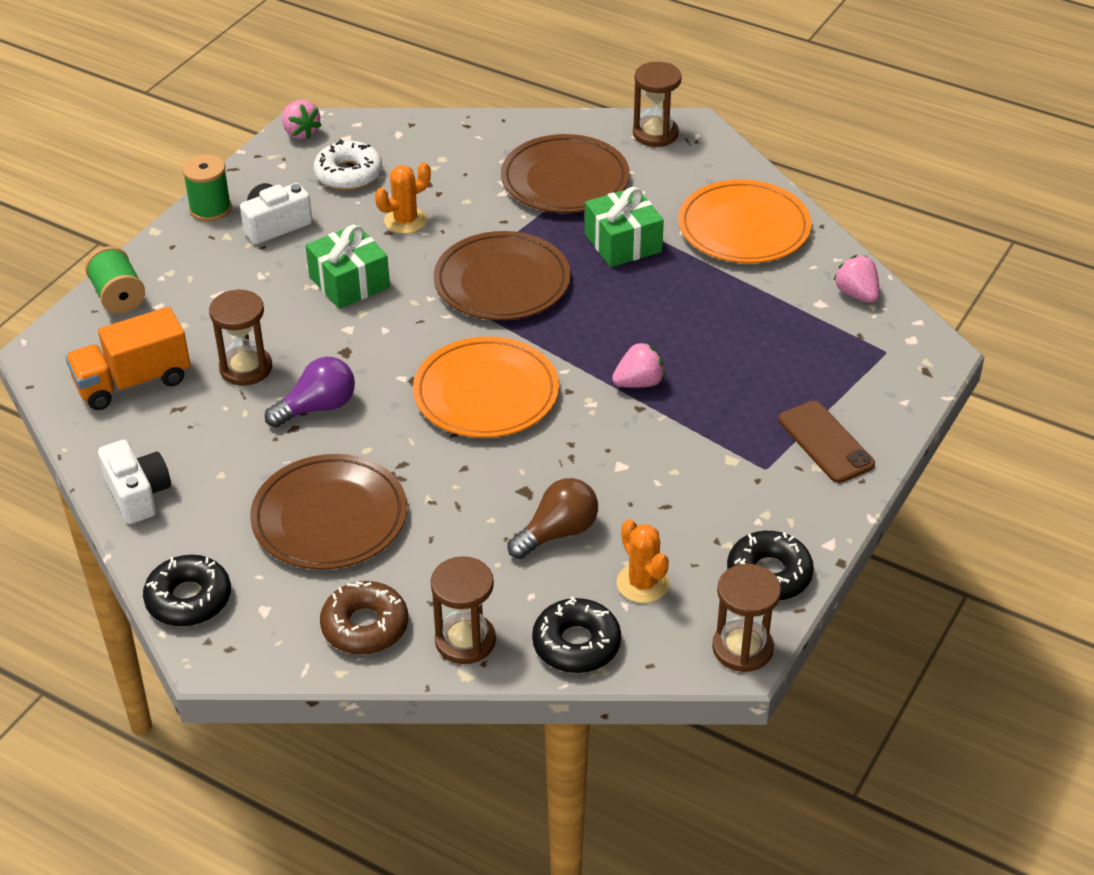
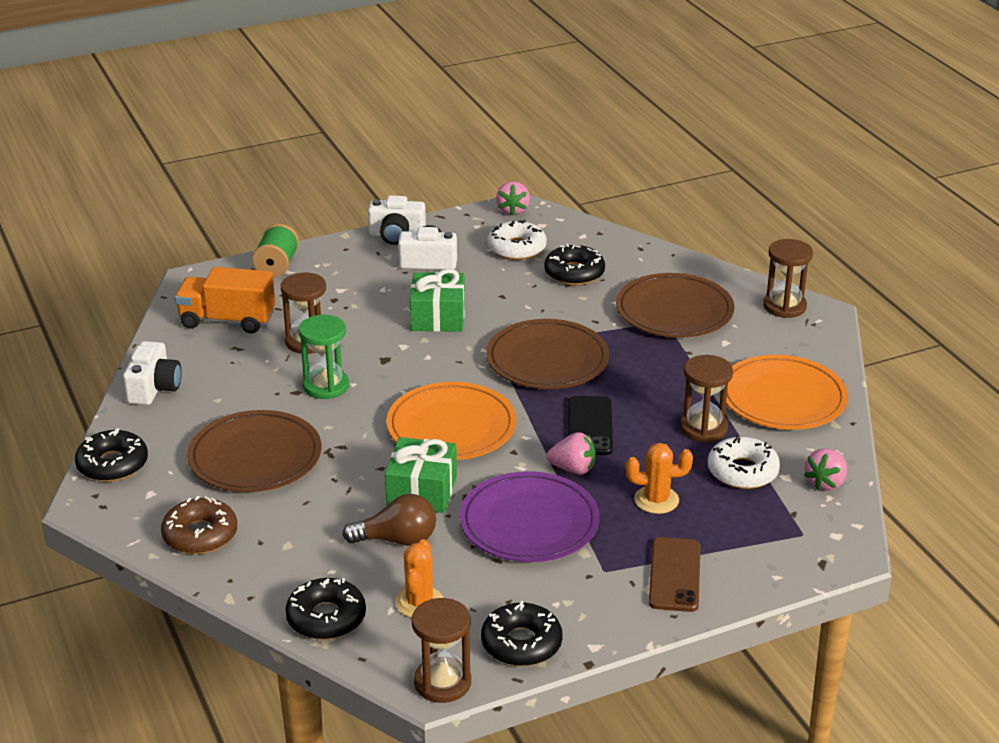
camera: 35 degrees right, 10 degrees down
green spool [182,154,232,221] -> white camera [368,195,426,245]
purple light bulb [265,357,355,427] -> green hourglass [298,315,349,399]
orange cactus [375,162,431,234] -> orange cactus moved to [626,443,693,514]
brown hourglass [431,556,496,664] -> brown hourglass moved to [680,355,733,442]
green gift [585,187,664,267] -> green gift moved to [385,437,457,513]
pink strawberry [834,255,879,303] -> pink strawberry turned 150 degrees counterclockwise [804,448,847,491]
none -> purple plate [459,471,600,562]
none -> black donut [544,244,605,286]
none -> black phone [568,396,613,455]
none -> white donut [708,435,780,489]

